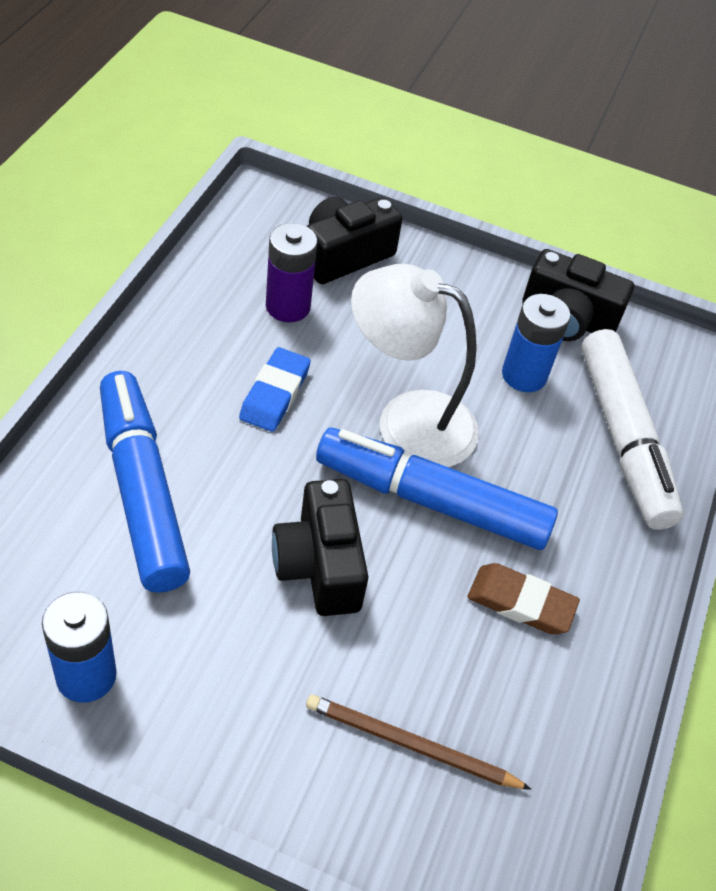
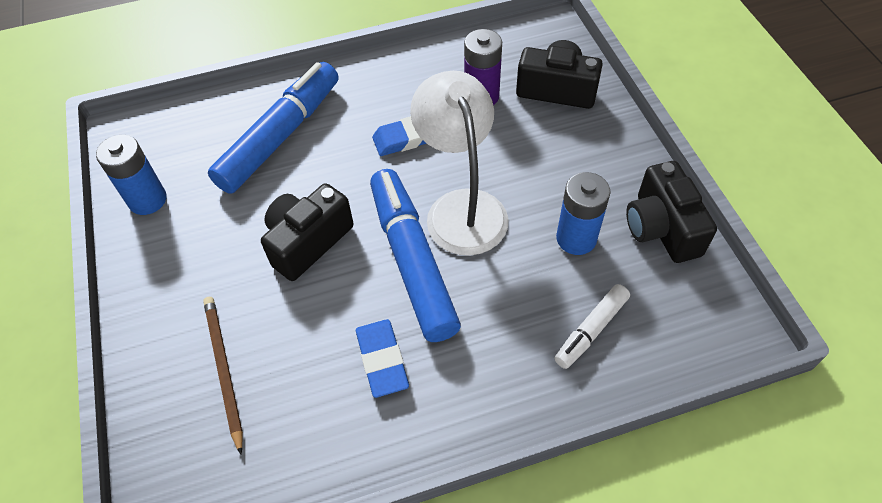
camera: 60 degrees right, 5 degrees up
brown eraser [468,563,580,634] -> blue eraser [356,319,409,398]
white marker [581,329,684,530] -> white marker [554,284,630,369], size x0.51

